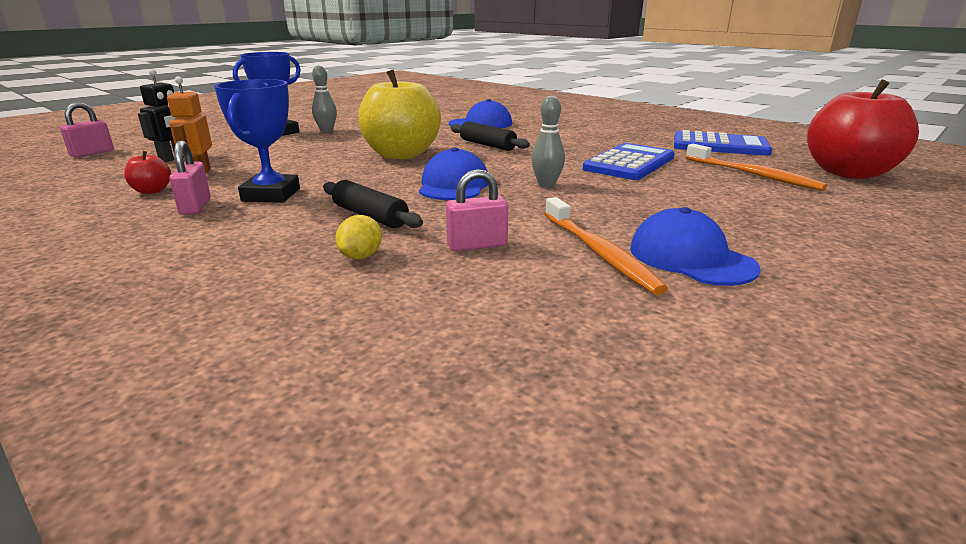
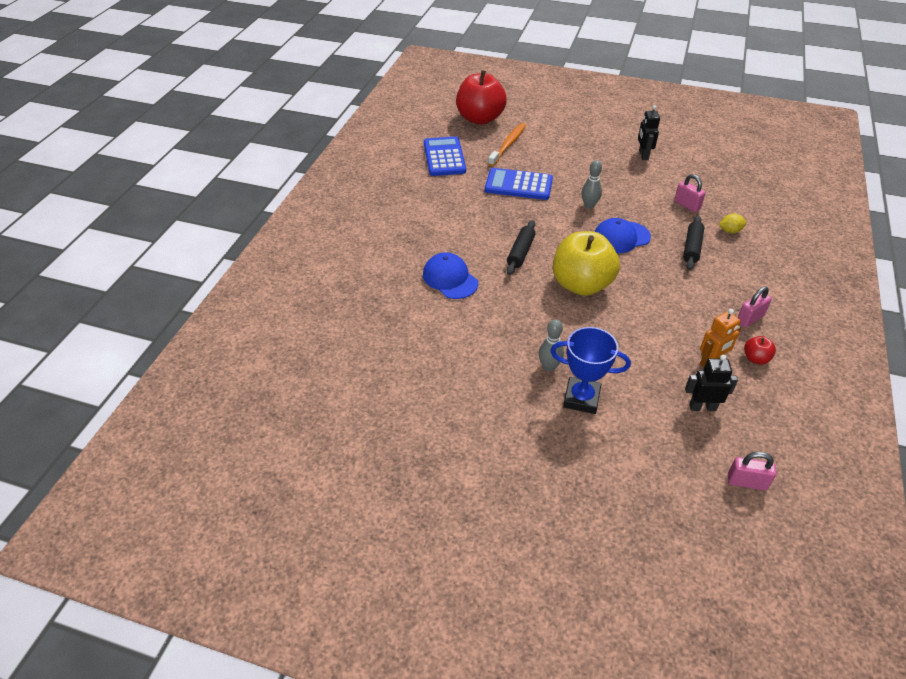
camera: 115 degrees left, 20 degrees up
blue trophy [214,79,300,203] -> none
orange toothbrush [545,197,668,295] -> none
blue cap [630,207,761,286] -> black robot [638,105,660,160]

